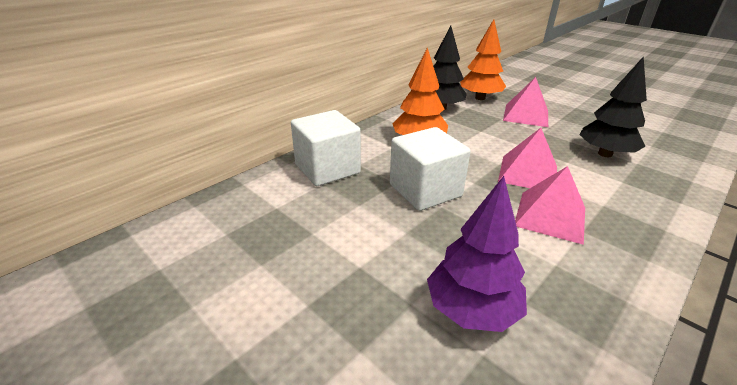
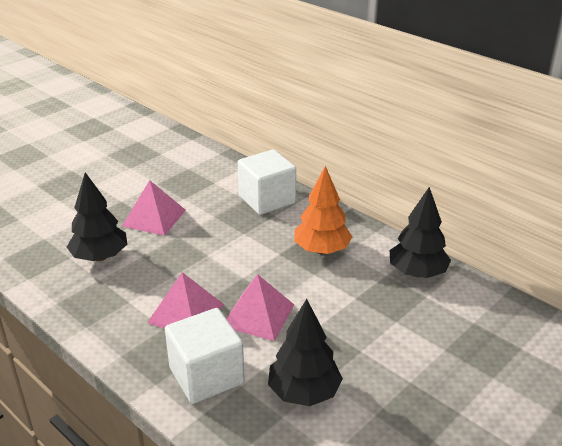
camera: 90 degrees right, 0 degrees up
white cube [390,127,471,211] -> white cube moved to [165,308,245,404]
purple tree [427,176,527,332] -> black tree [67,172,127,261]
orange tree [460,19,506,100] -> none
pink pyramid [503,77,548,127] -> pink pyramid moved to [122,180,186,236]

